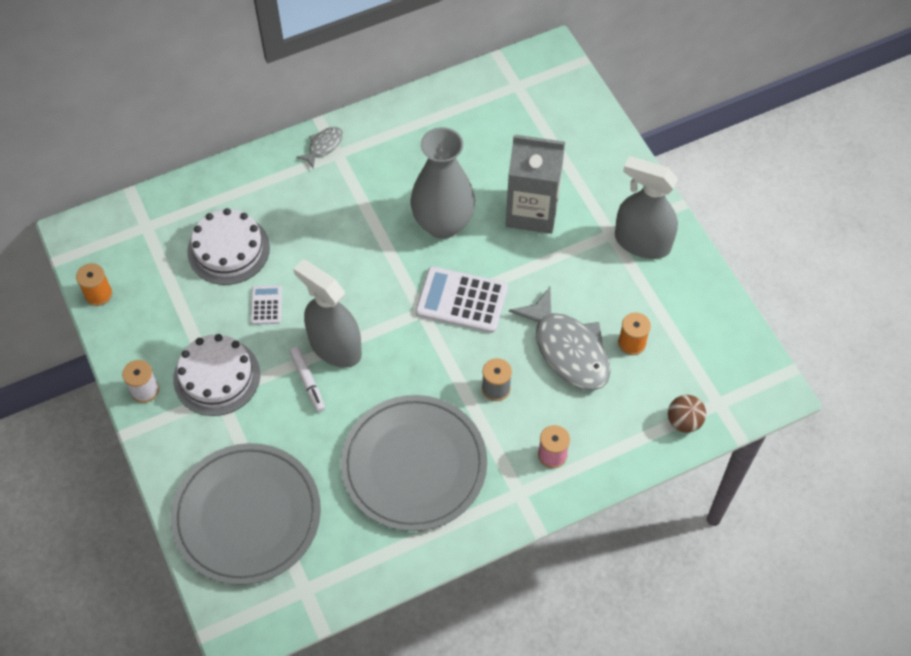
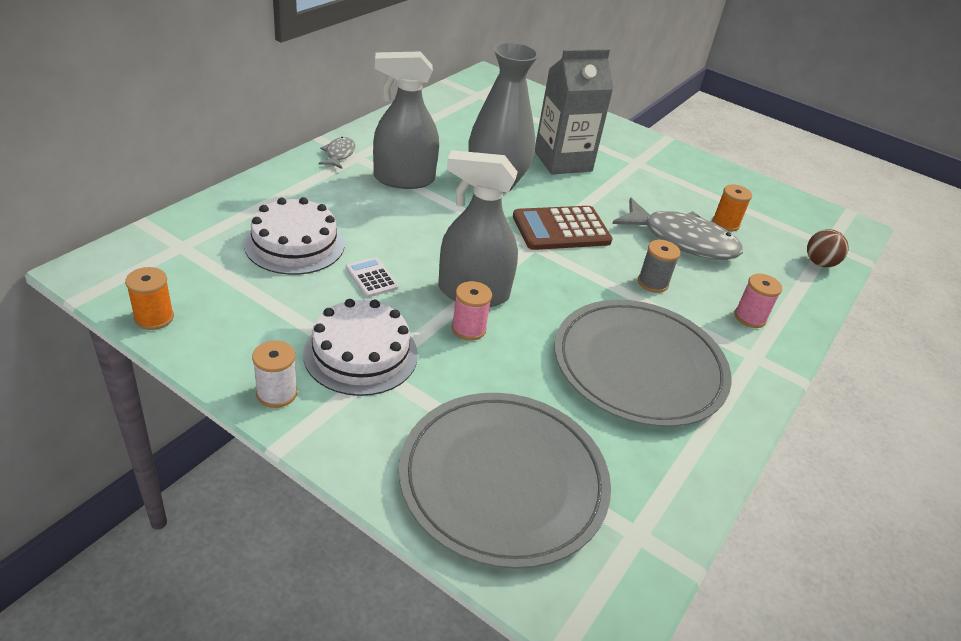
camera: 35 degrees left, 20 degrees down
white marker [289,347,325,412] -> pink spool [451,281,492,341]
white calculator [415,266,508,333] -> brown calculator [513,206,613,250]
grey spray bottle [615,156,678,259] -> grey spray bottle moved to [373,51,439,189]

